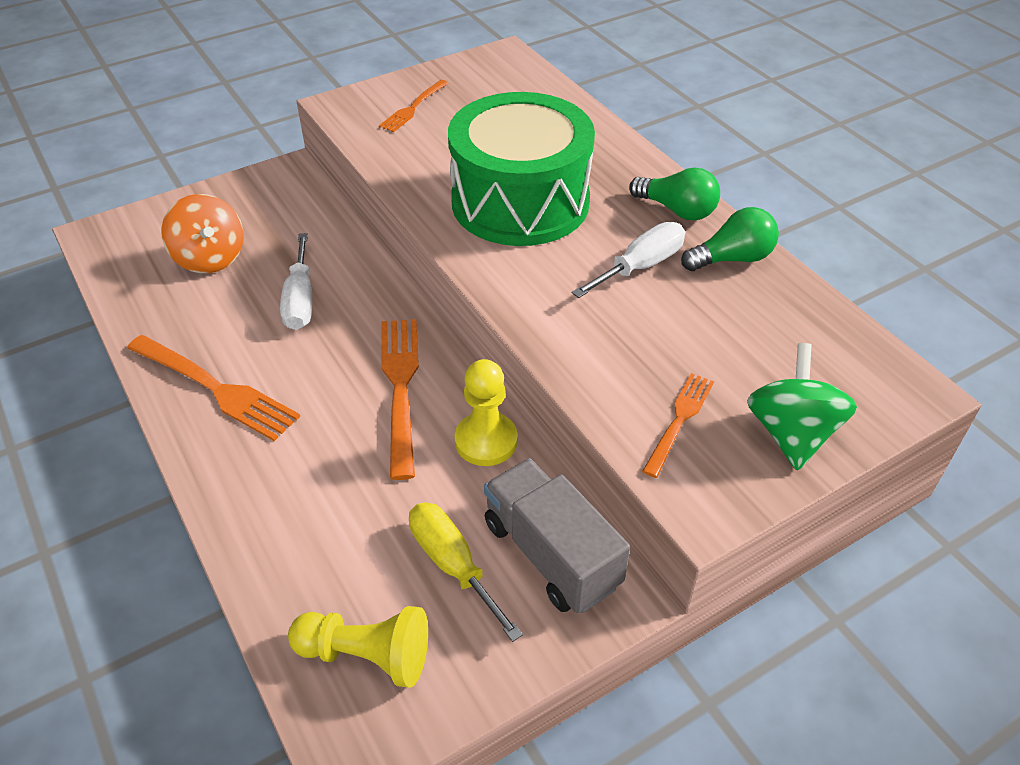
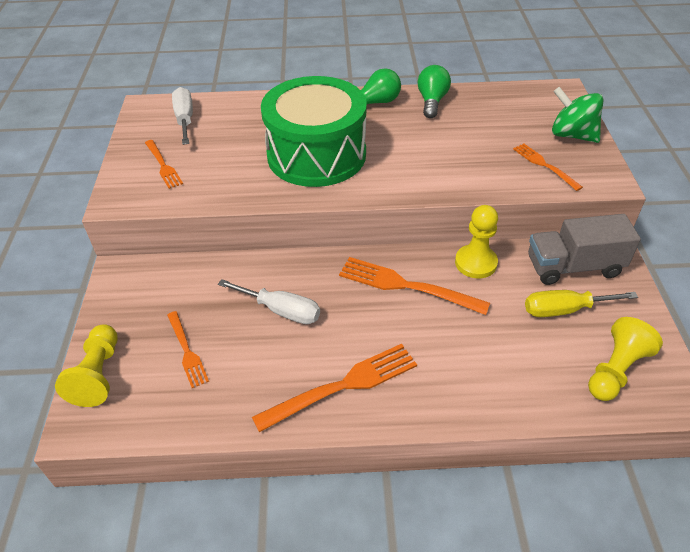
camera: 60 degrees left, 0 degrees up
orange spinning top [161,194,244,273] -> orange fork [167,311,209,388]
white screwdriver [572,222,685,298] -> white screwdriver moved to [172,87,193,145]
none -> yellow pawn [55,324,118,407]

